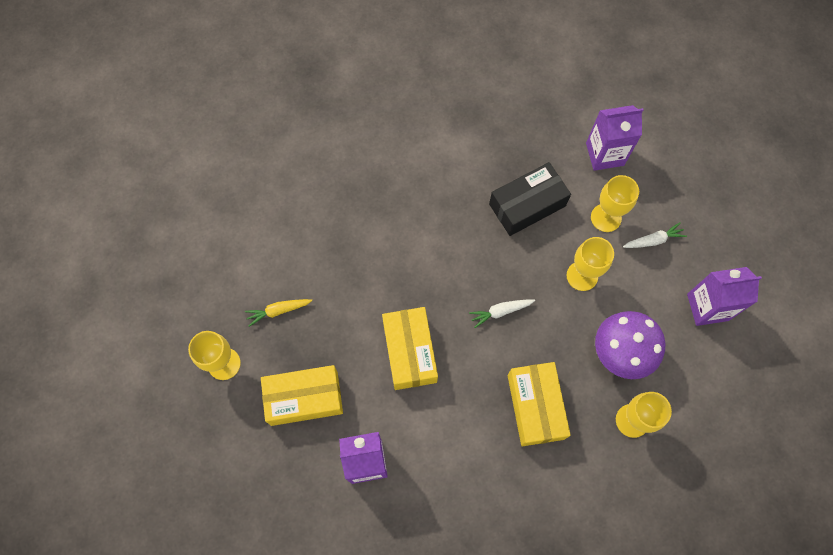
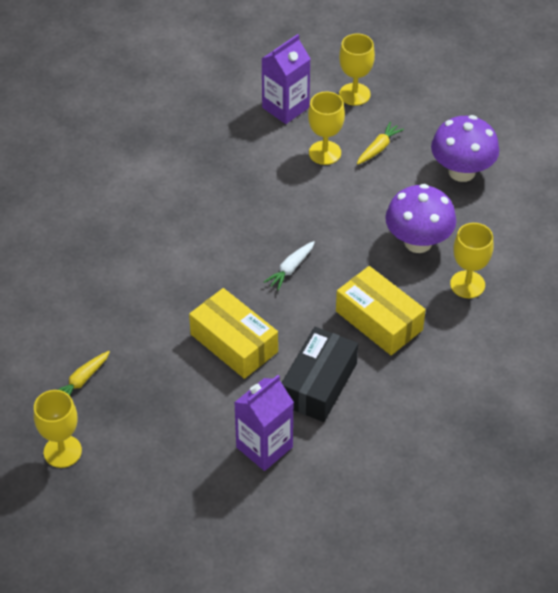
camera: 35 degrees left, 20 degrees down
yellow box [261,365,343,426] -> none
black box [489,162,571,236] -> black box moved to [282,327,358,422]
yellow goblet [566,237,614,291] -> yellow goblet moved to [339,34,375,106]
white carrot [623,222,687,248] -> yellow carrot [357,122,404,165]
purple carton [687,267,762,326] -> purple mushroom [431,115,499,182]

